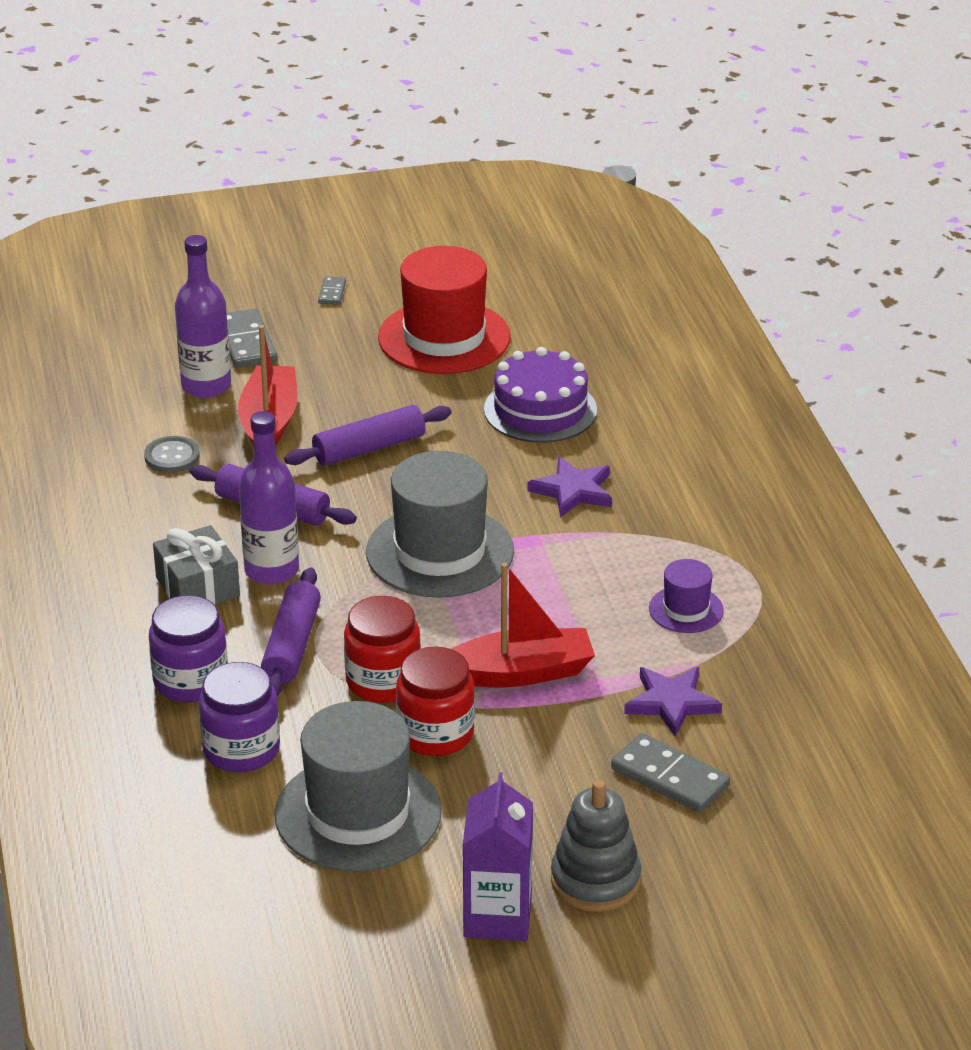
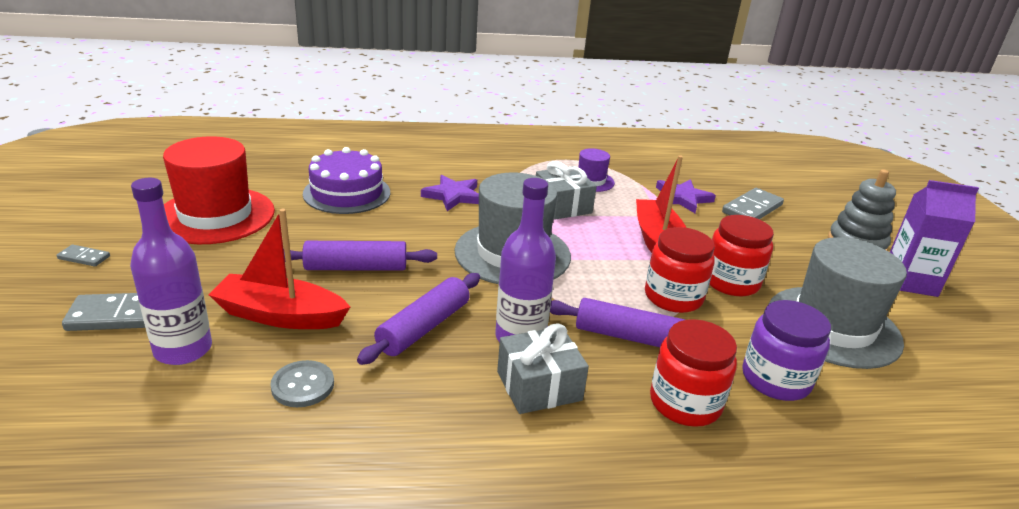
camera: 85 degrees left, 5 degrees down
purple jar [149,595,228,702] -> red jar [650,319,737,427]
purple rolling pin [284,405,452,466] -> purple rolling pin turned 75 degrees counterclockwise [283,241,437,270]
none -> grey gift [536,161,597,220]

